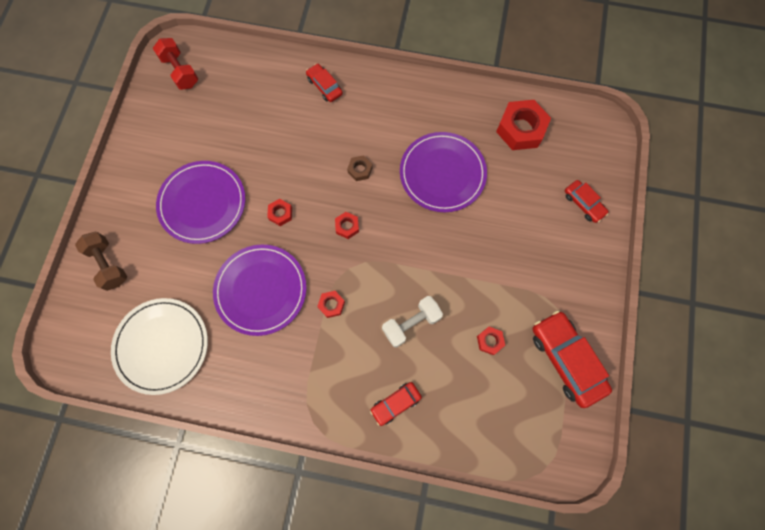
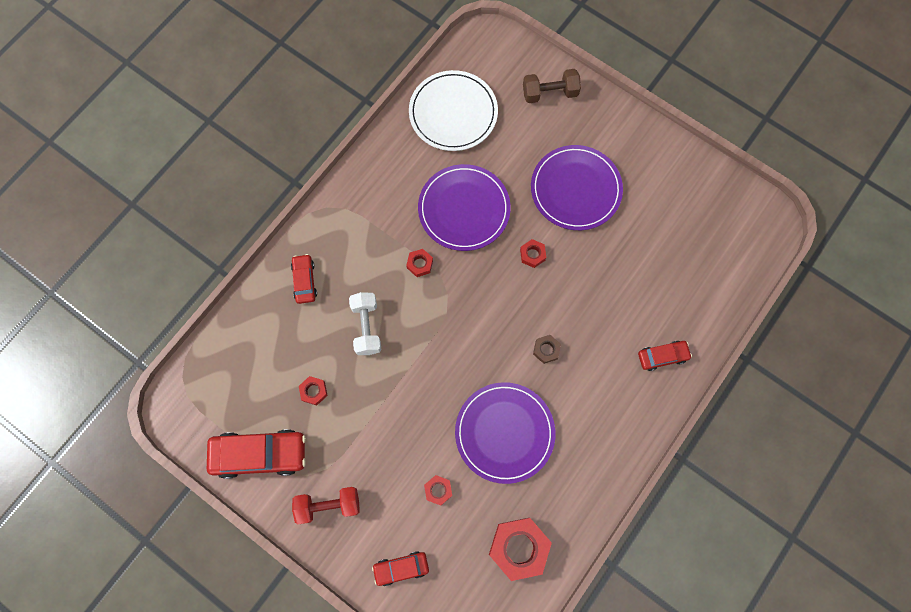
camera: 115 degrees right, 0 degrees up
red dumbbell [153,38,198,90] -> red dumbbell moved to [292,487,360,524]
red nut [335,212,359,239] -> red nut moved to [424,475,452,506]

